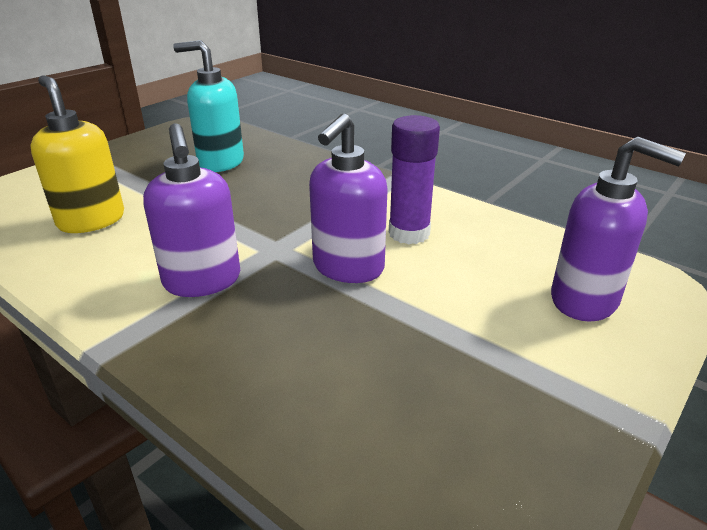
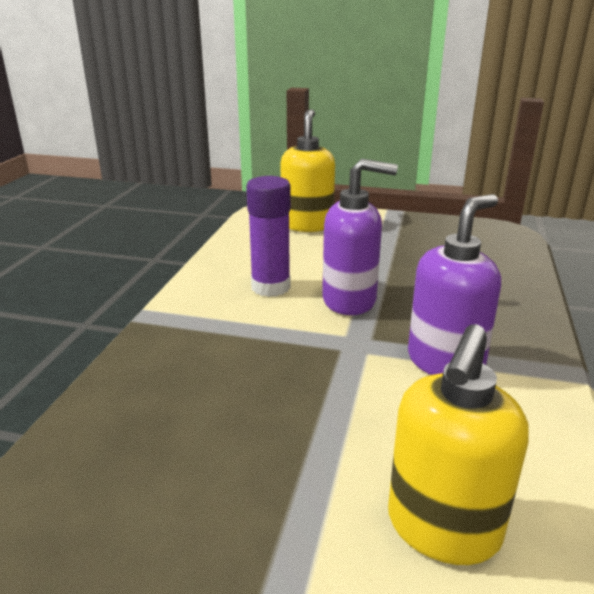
camera: 115 degrees left, 5 degrees down
turquoise soap dispenser [173,40,244,172] -> none
purple soap dispenser [551,137,686,322] -> yellow soap dispenser [281,109,335,232]

